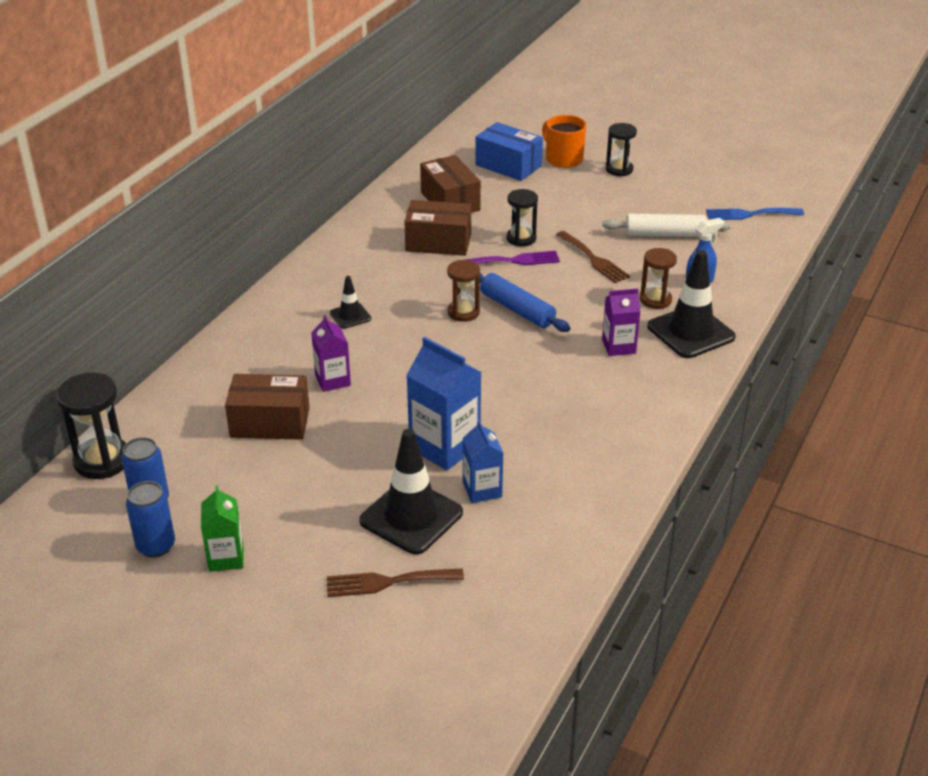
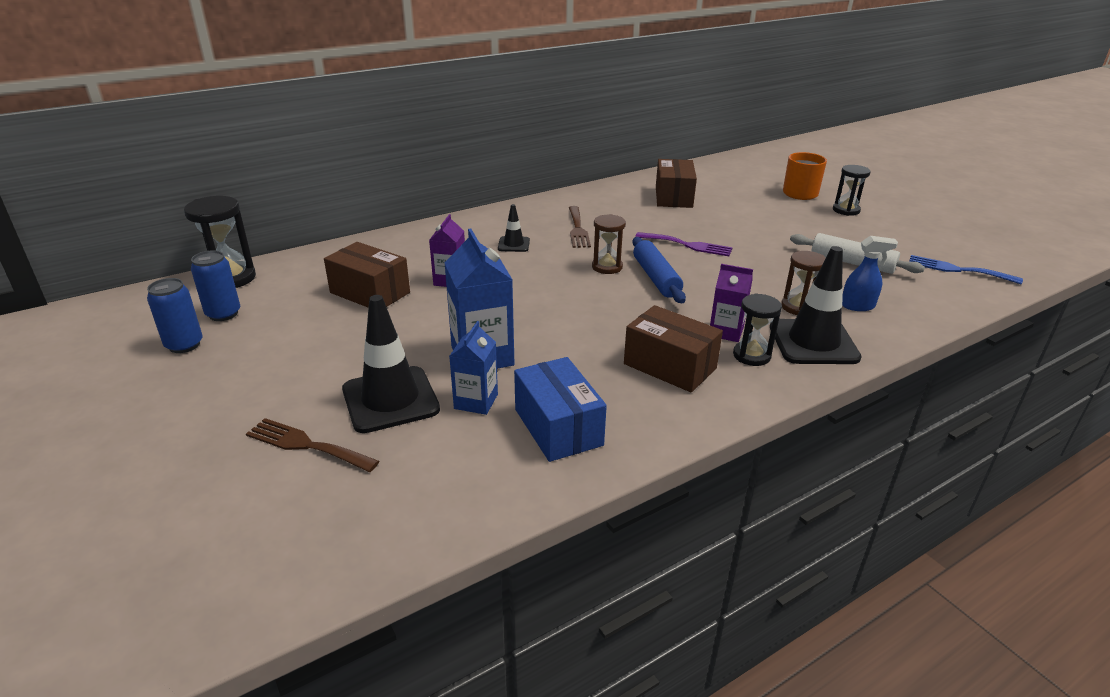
camera: 30 degrees right, 5 degrees down
green carton [201,485,244,572] -> none
brown box [404,200,471,256] -> brown box moved to [624,305,723,393]
blue box [475,122,543,181] -> blue box moved to [514,357,607,462]
black hourglass [507,189,538,246] -> black hourglass moved to [733,293,782,366]
brown fork [556,231,630,283] -> brown fork moved to [569,206,591,248]

